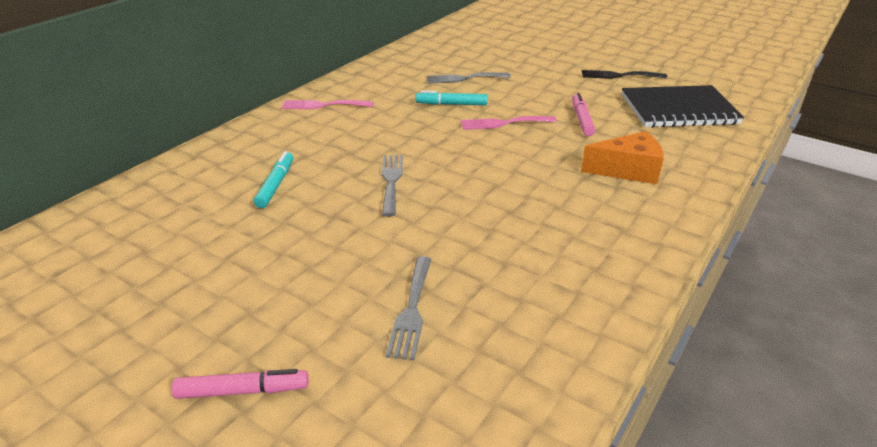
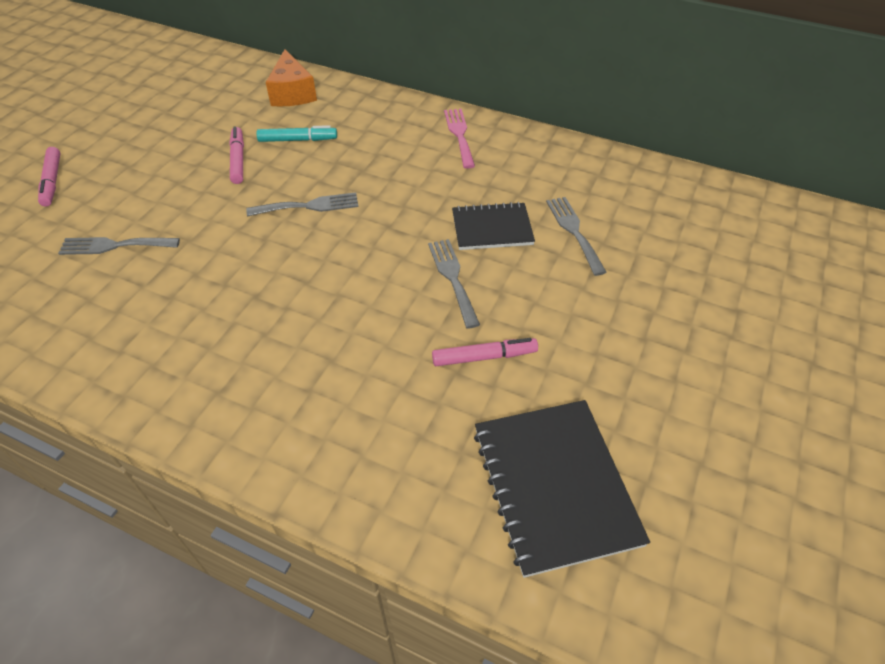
camera: 80 degrees right, 15 degrees up
turquoise marker [416,90,488,105] -> black notebook [452,202,535,250]
pink fork [461,116,557,130] -> grey fork [428,239,480,329]
orange cheese [581,131,664,184] -> orange cheese moved to [266,49,317,106]
black fork [582,70,667,79] -> none
none -> pink marker [229,126,244,184]

